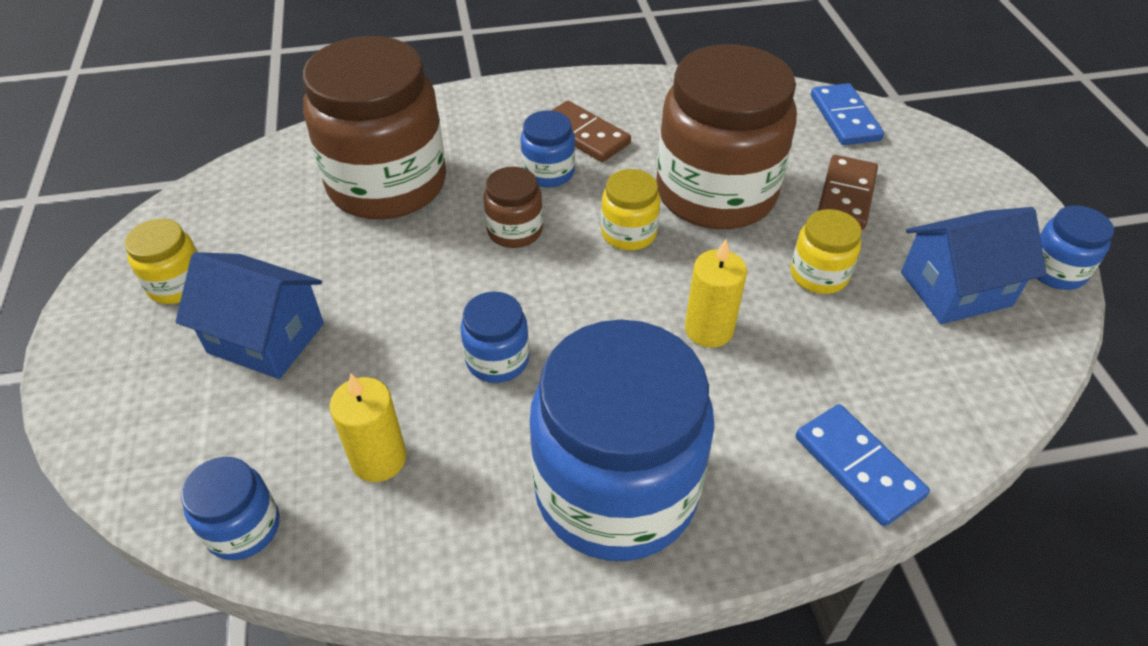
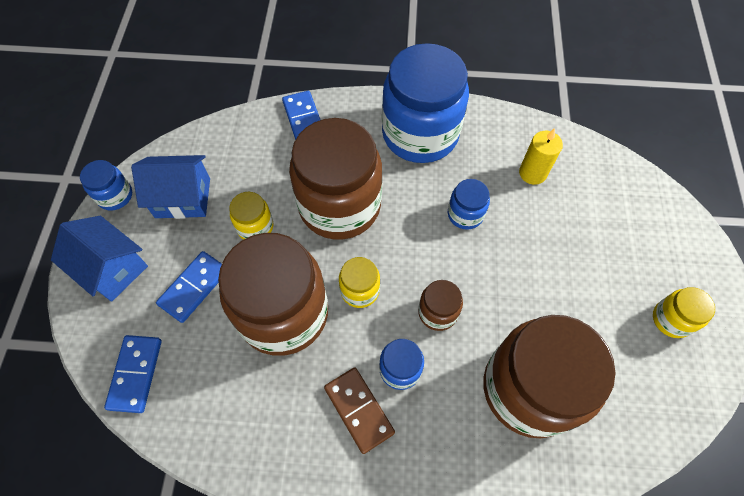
camera: 165 degrees left, 15 degrees up
blue house [175,252,324,379] -> blue house moved to [51,216,148,302]
blue jar [181,457,279,560] -> none
yellow candle [685,239,747,348] -> brown jar [289,118,382,239]
brown domino [818,155,878,229] -> blue domino [156,251,222,323]

